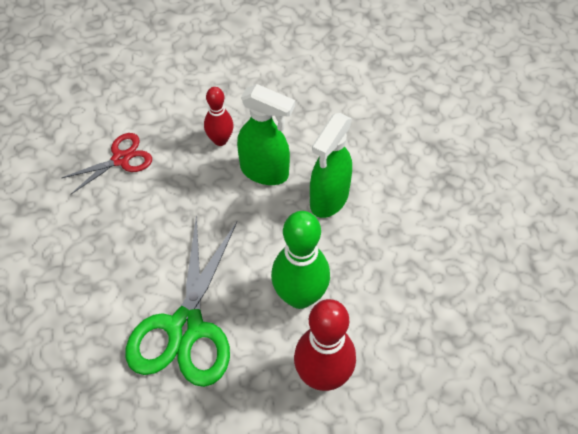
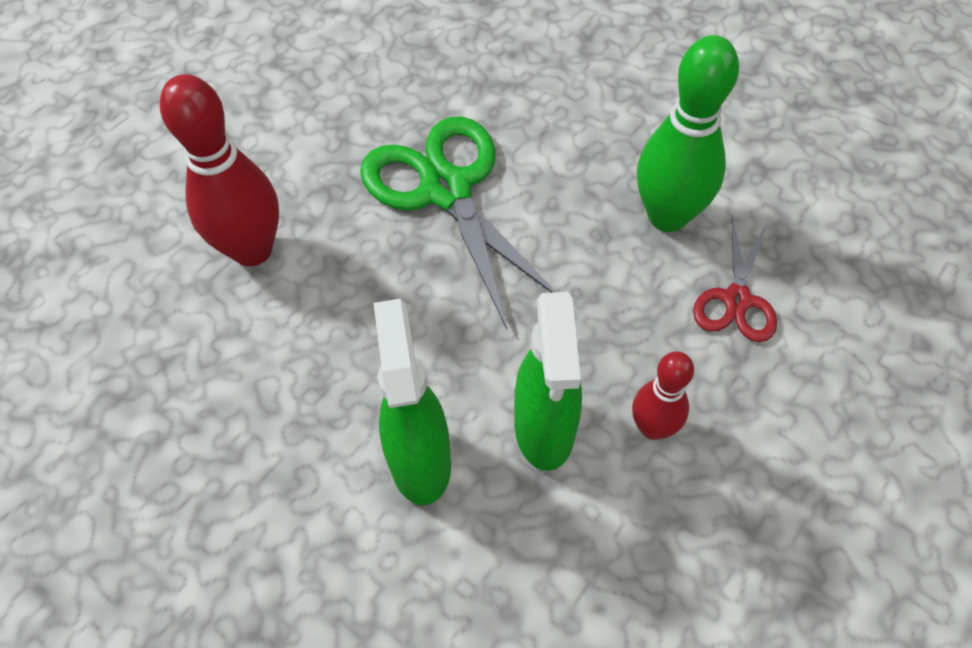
camera: 140 degrees right, 0 degrees up
green spray bottle [237,84,295,185] -> green spray bottle turned 75 degrees counterclockwise [514,292,582,471]
green bowling pin [271,211,330,309] -> green bowling pin moved to [637,35,739,232]

